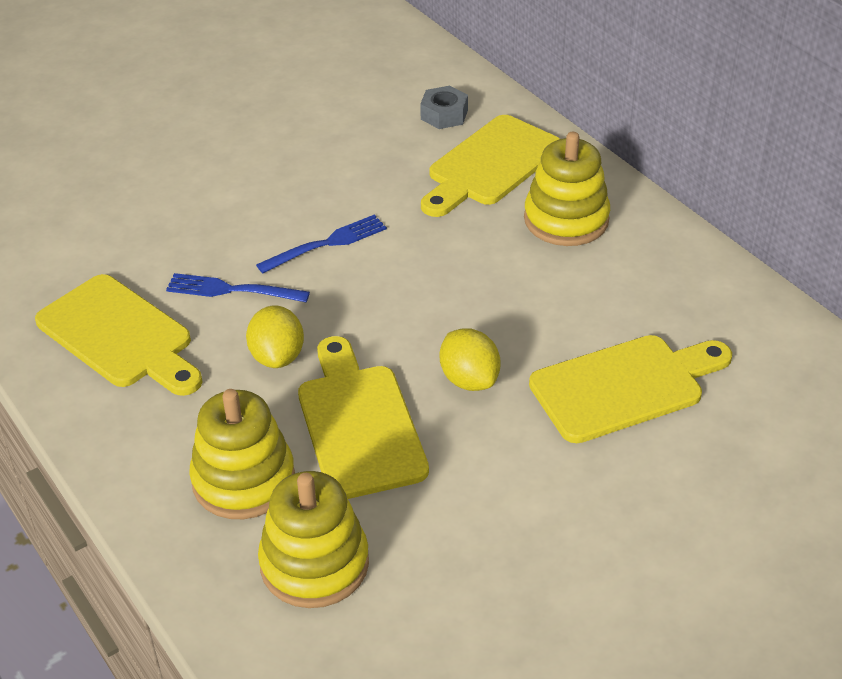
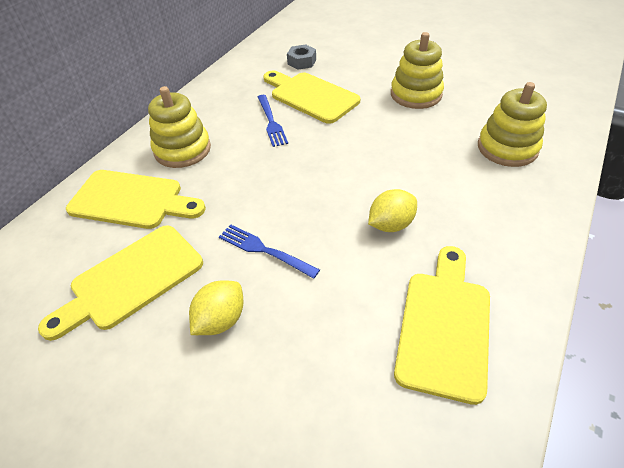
camera: 115 degrees left, 5 degrees up
blue fork [166,273,310,302] -> blue fork moved to [258,95,288,147]
yellow stacking toy [189,389,295,519] -> yellow stacking toy moved to [391,32,444,109]
yellow cutting board [298,336,429,499] -> yellow cutting board moved to [38,225,203,341]
grey nut [420,86,468,129] -> grey nut moved to [287,44,316,70]
yellow lemon [440,328,501,391] -> yellow lemon moved to [189,280,244,335]

